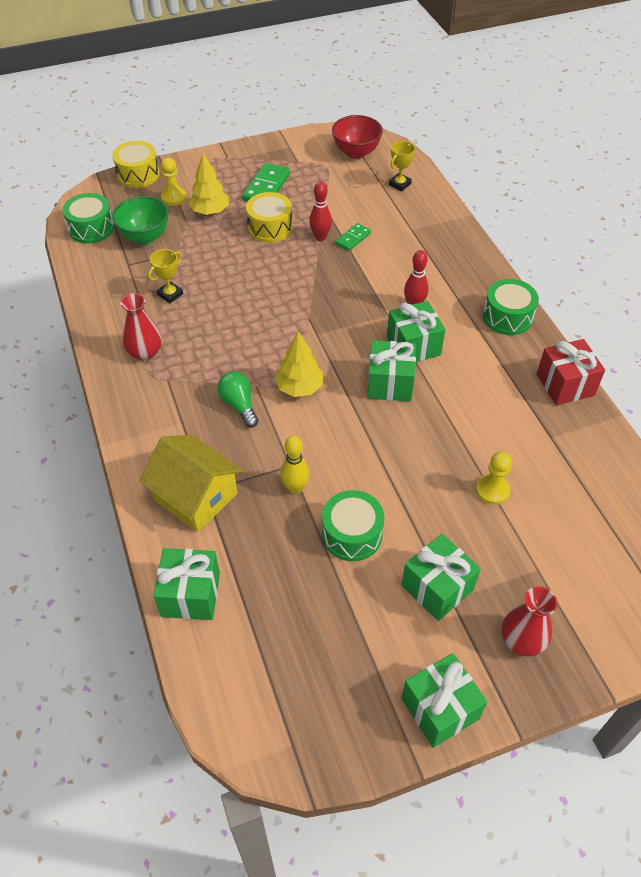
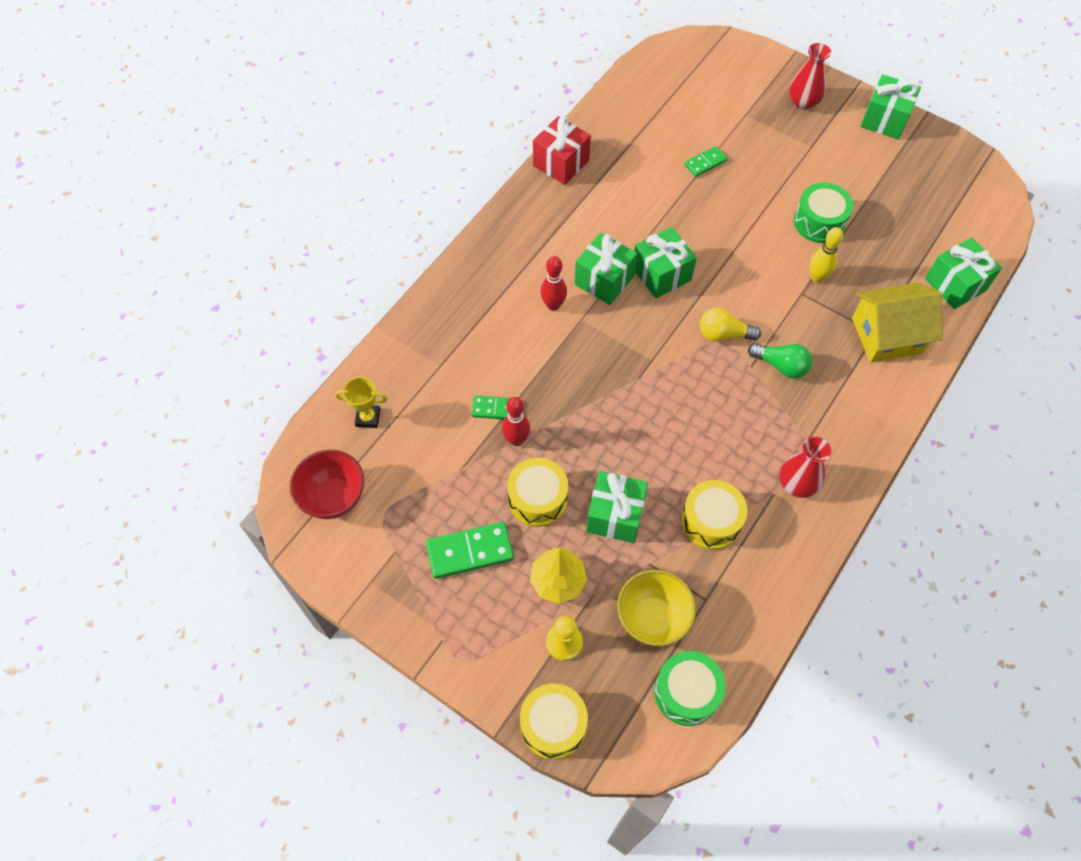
camera: 125 degrees left, 10 degrees up
green bowl [112,196,169,244] -> yellow bowl [617,570,696,646]
yellow house [139,435,243,532] -> yellow house turned 75 degrees clockwise [852,283,943,363]
yellow trophy [148,249,183,303] -> yellow drum [681,480,748,550]
green light bulb [217,372,259,428] -> green light bulb turned 90 degrees counterclockwise [748,343,812,378]
yellow tree [275,331,323,397] -> yellow light bulb [700,308,761,342]
green gift [402,534,481,621] -> green gift moved to [586,471,648,543]
yellow pawn [476,451,512,505] -> green domino [684,146,727,177]
green drum [483,279,539,335] -> none

